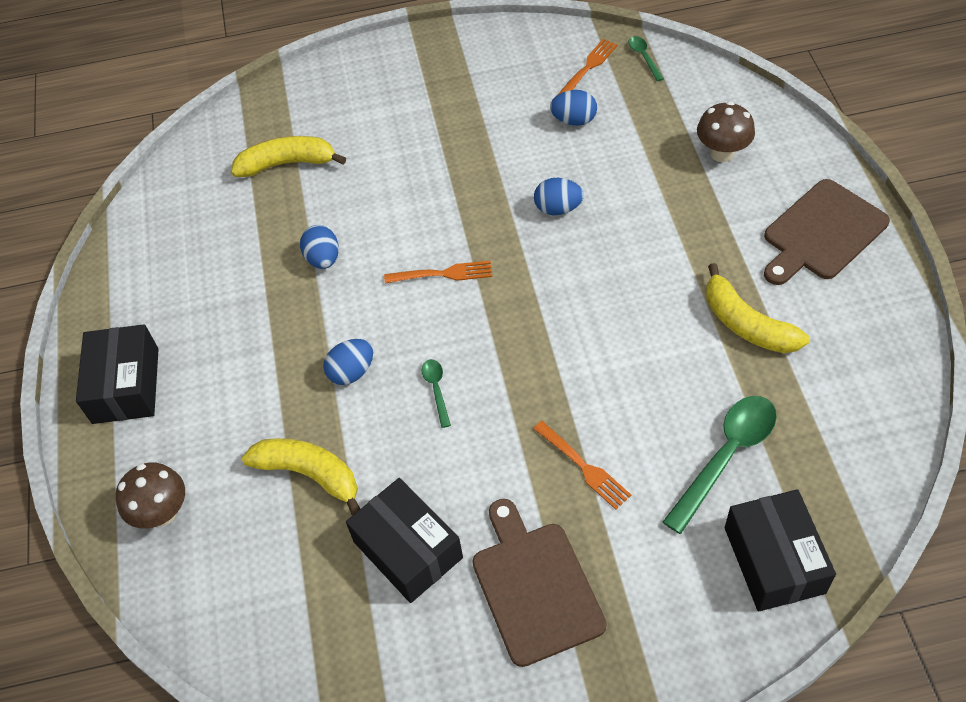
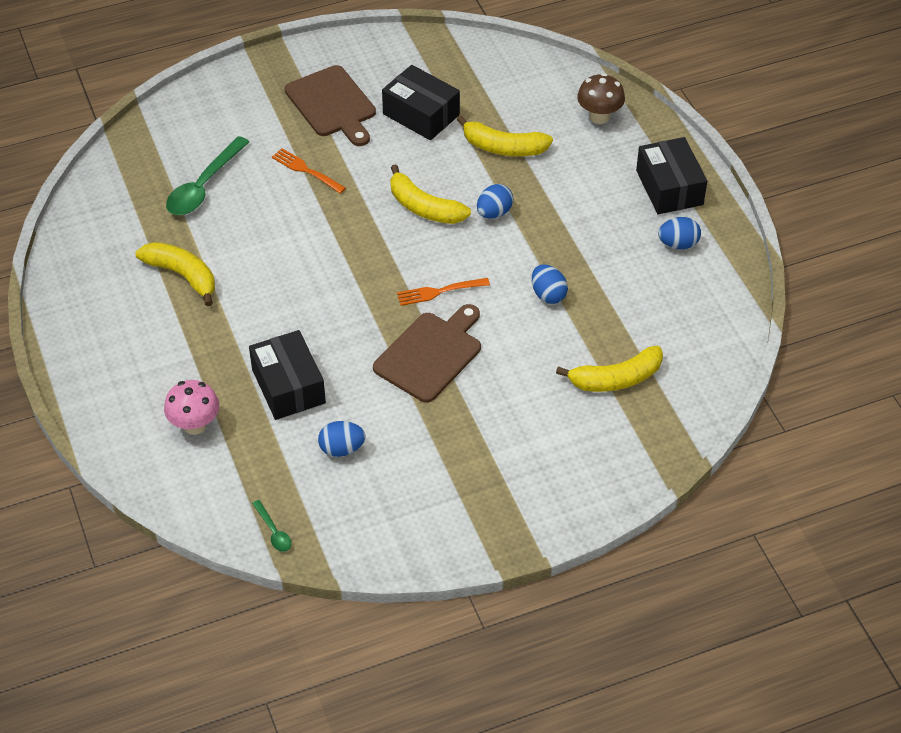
camera: 165 degrees right, 5 degrees down
green spoon [422,359,451,428] -> yellow banana [390,164,471,224]
blue egg [534,178,584,215] -> blue egg moved to [658,217,701,249]
orange fork [558,39,618,94] -> none
brown mushroom [697,101,755,162] -> pink mushroom [164,380,219,435]
black box [725,489,836,612] -> black box moved to [249,330,326,420]
brown cutting board [764,179,890,285] -> brown cutting board moved to [373,304,481,403]

